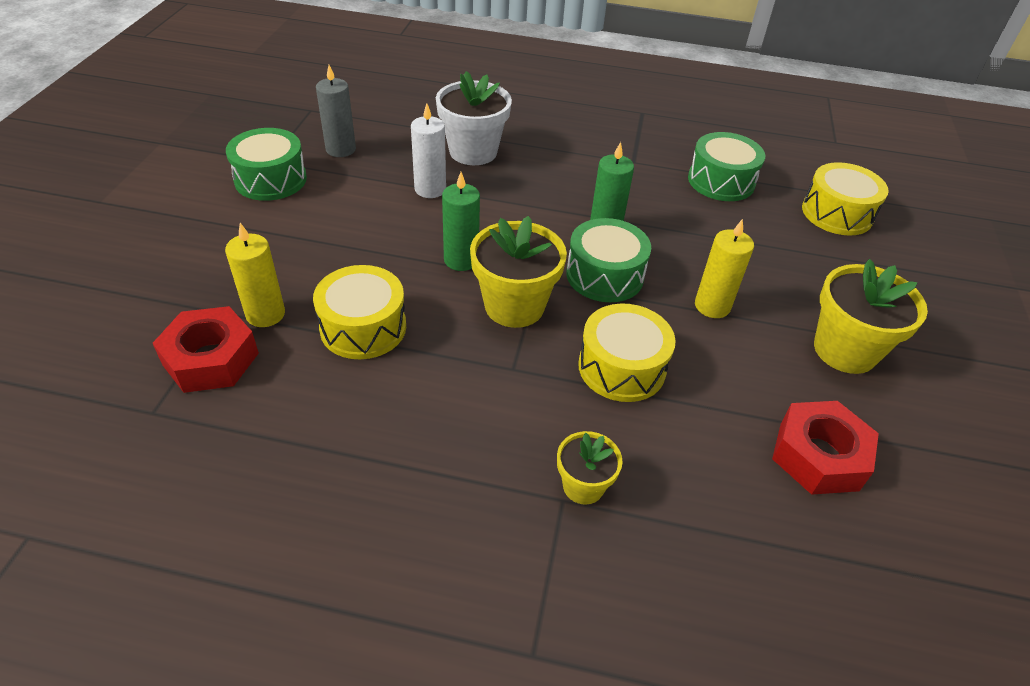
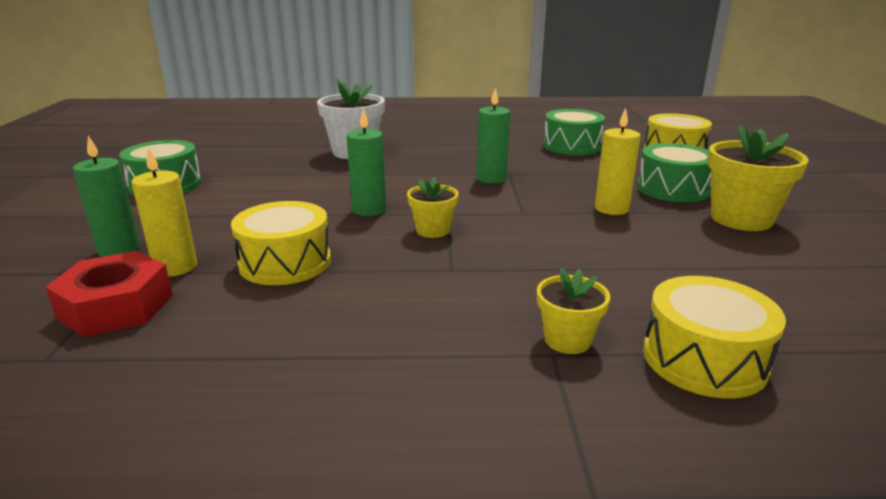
camera: 10 degrees left, 20 degrees down
grey candle [316,65,356,157] -> none
white candle [411,103,446,198] -> none
yellow flower pot [470,216,567,328] -> yellow flower pot [407,177,459,238], size x0.56
green drum [566,218,651,302] -> green drum moved to [637,143,711,203]
yellow drum [578,304,676,402] -> yellow drum moved to [643,276,786,399]
red nut [772,401,879,495] -> none
none -> green candle [73,136,140,257]

